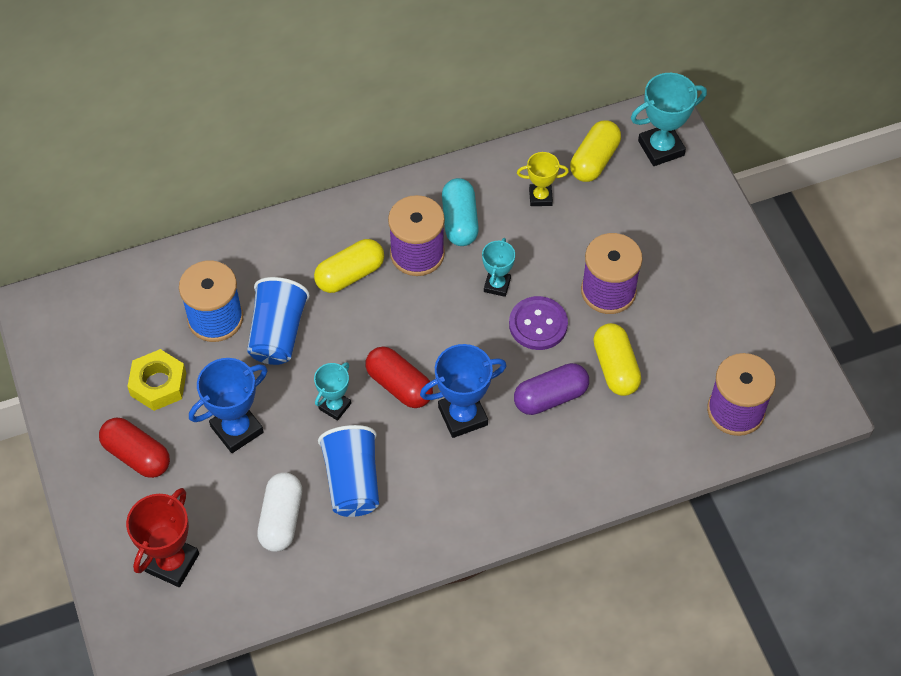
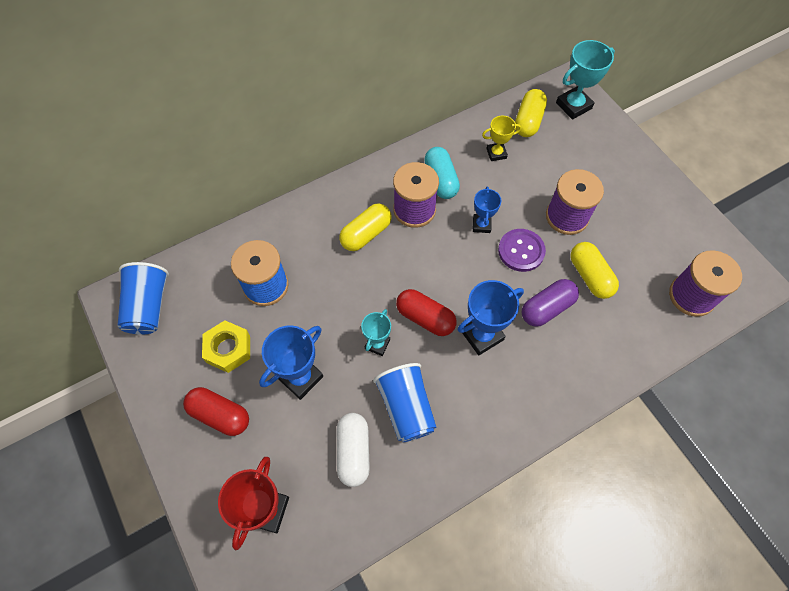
camera: 10 degrees left, 5 degrees up
blue cup [247,277,310,365] -> blue cup moved to [117,262,169,335]
turquoise trophy [482,238,515,297] -> blue trophy [473,186,501,233]

